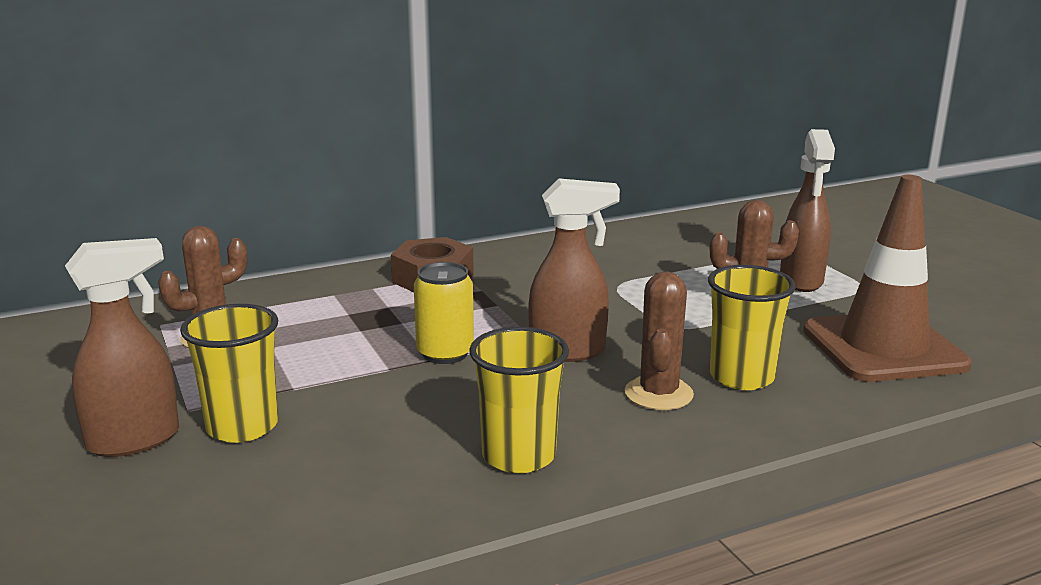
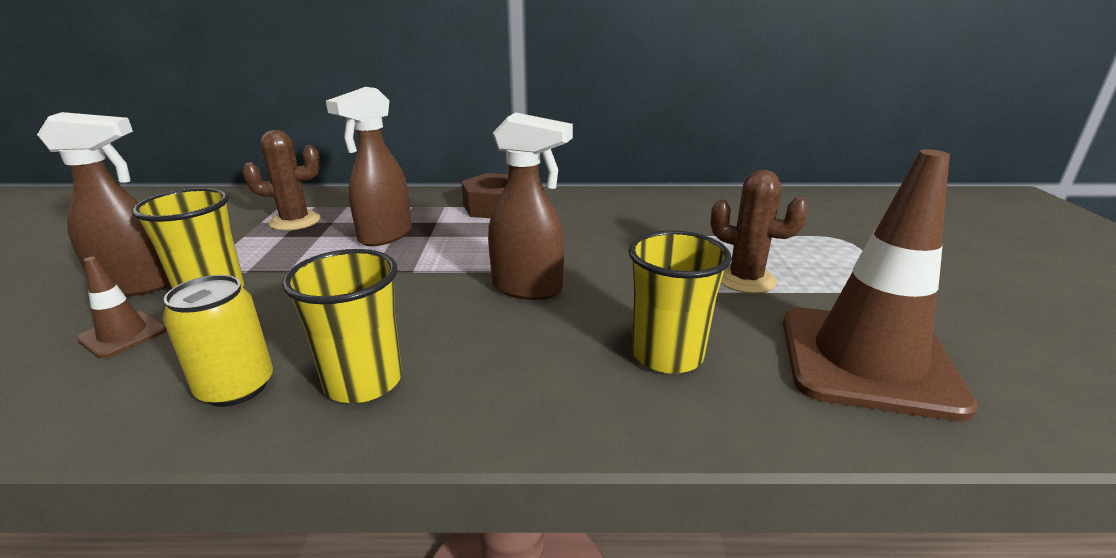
camera: 25 degrees right, 5 degrees up
yellow can [414,262,474,364] -> yellow can moved to [163,275,273,407]
brown cactus [625,271,694,410] -> none
brown spray bottle [780,129,835,292] -> brown spray bottle moved to [326,87,412,246]
none -> brown traffic cone [77,257,167,358]

